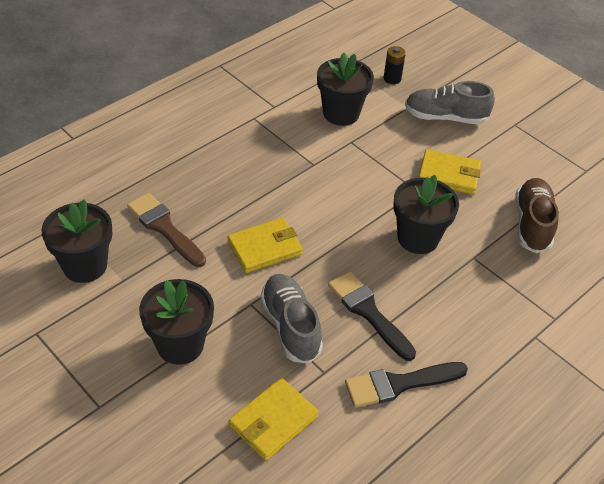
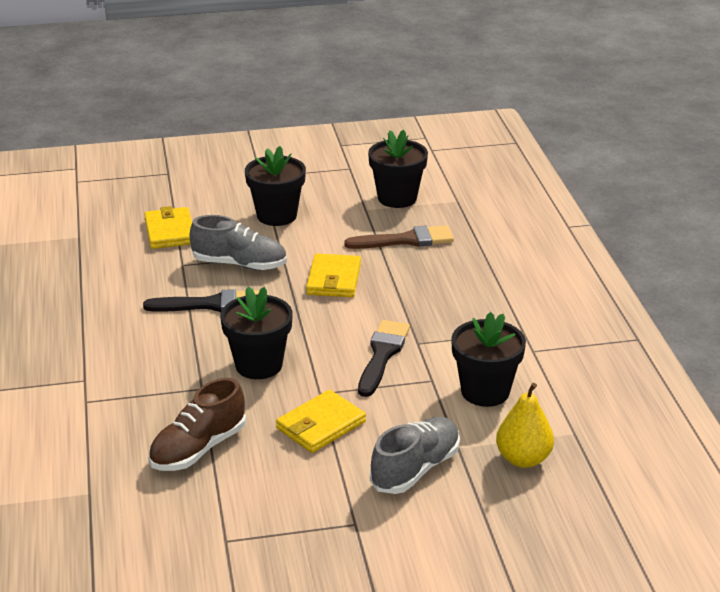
camera: 125 degrees right, 15 degrees down
black brush [345,362,468,408] -> black brush moved to [358,320,410,397]
black battery [384,46,406,84] -> yellow pear [496,383,554,468]
brown shoe [515,178,559,253] -> brown shoe turned 90 degrees clockwise [148,378,246,471]

